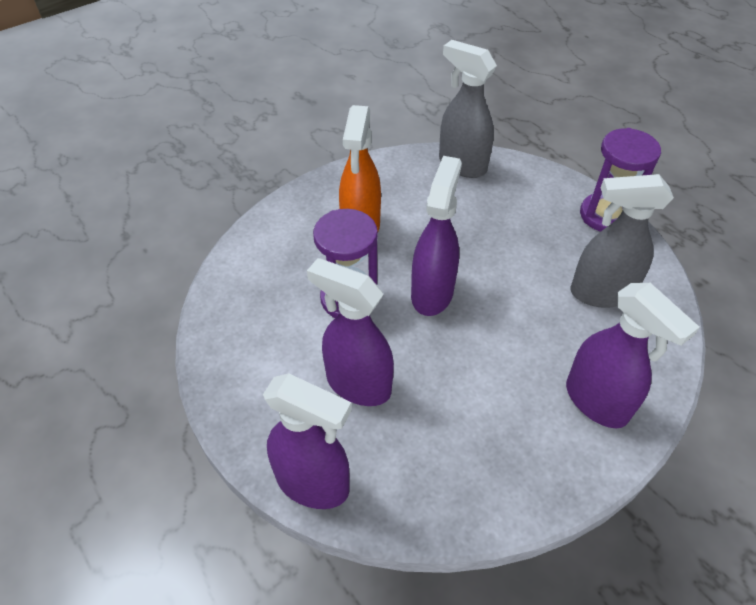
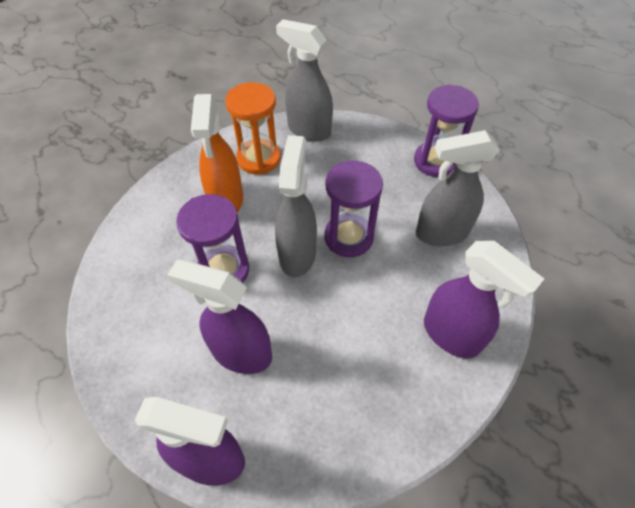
camera: 10 degrees left, 5 degrees up
purple spray bottle [411,156,462,316] -> grey spray bottle [275,135,317,277]
none -> orange hourglass [225,82,281,175]
none -> purple hourglass [324,160,383,257]

